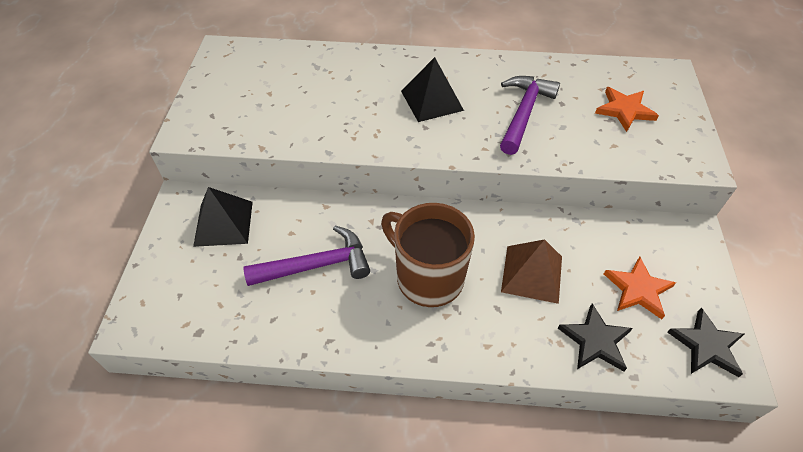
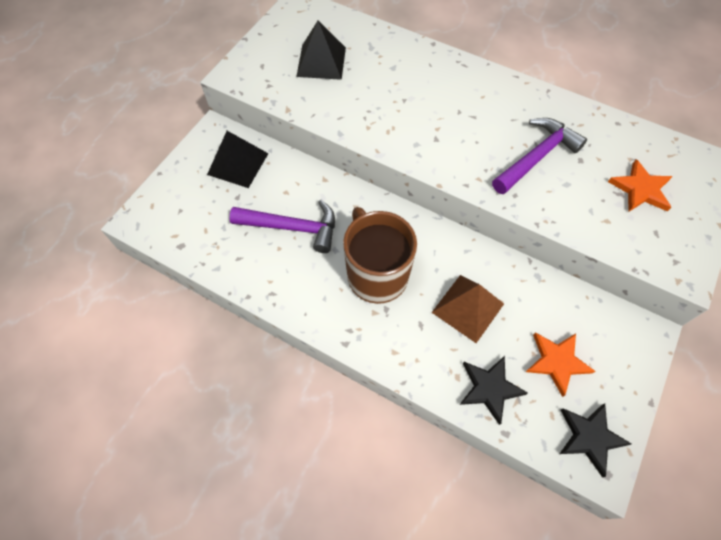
camera: 25 degrees right, 10 degrees up
black pyramid [401,57,464,122] -> black pyramid moved to [296,20,346,80]

